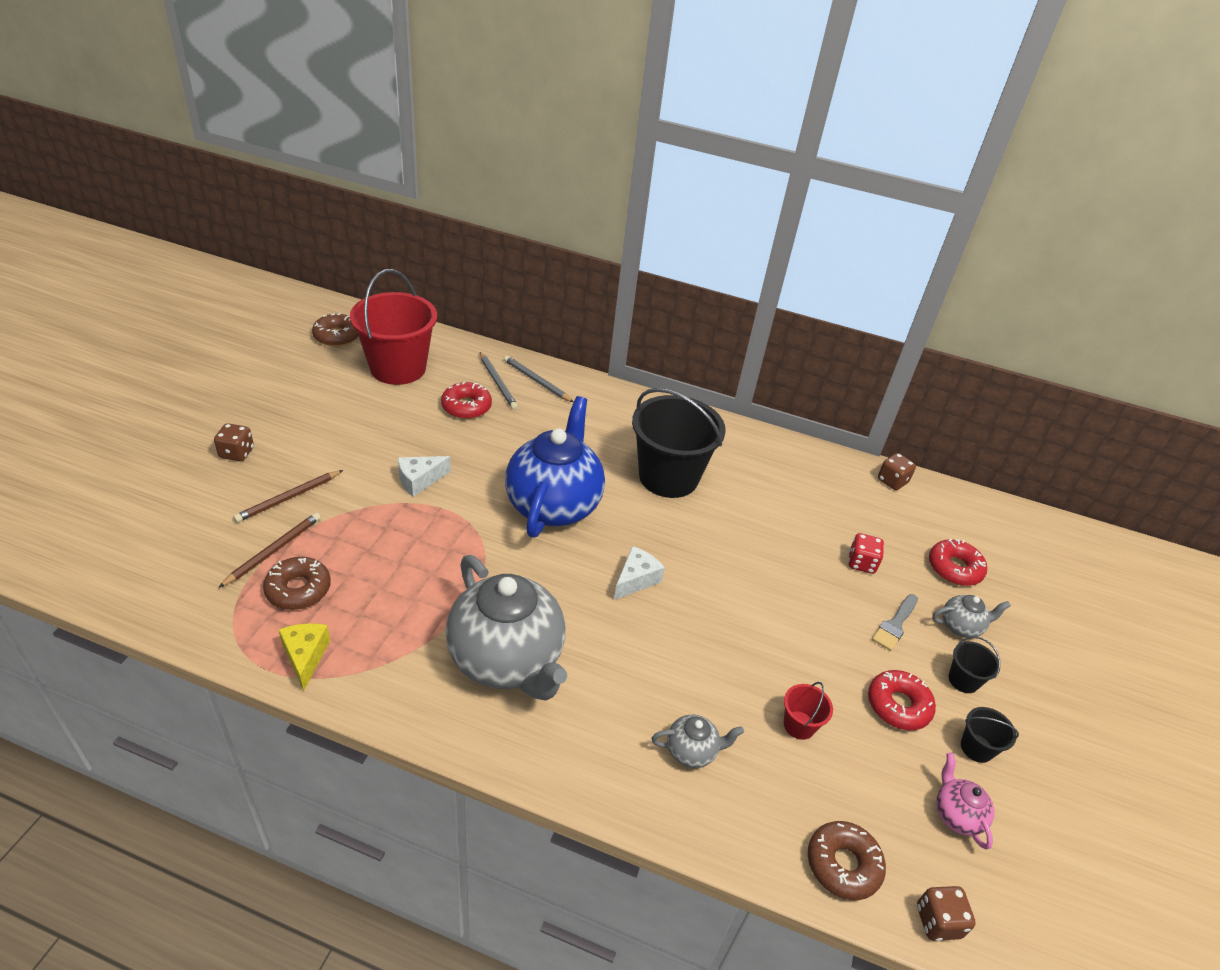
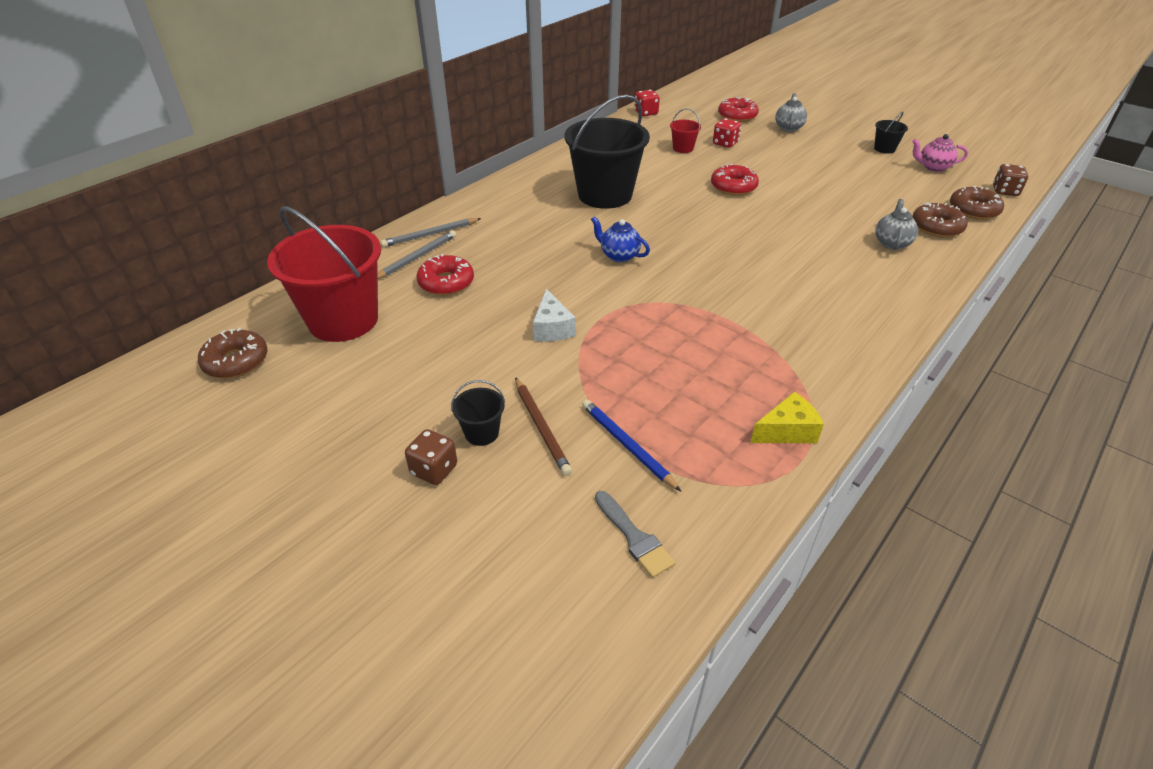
camera: 65 degrees left, 0 degrees up
brown pencil [218,513,321,588] -> blue pencil [582,399,681,491]
brown donut [263,557,331,610] -> brown donut moved to [912,202,968,237]
yellow cheese [279,623,330,691] -> yellow cheese turned 150 degrees clockwise [751,392,824,443]
grey teapot [446,555,567,701] -> none
grey pencil [480,352,518,409] -> grey pencil turned 45 degrees counterclockwise [378,230,456,279]
blue teapot [505,396,605,538] -> blue teapot [591,216,650,262], size x0.43
white cheese [614,546,665,600] -> none
red bucket [784,682,833,740] -> red bucket moved to [670,109,701,153]
red donut [868,670,936,730] -> red donut moved to [711,164,759,195]
grey brush [872,594,918,651] -> grey brush moved to [595,491,675,578]
brown dice [878,453,916,490] -> red dice [635,90,660,116]
black bucket [948,636,1000,693] -> black bucket moved to [451,380,505,446]

